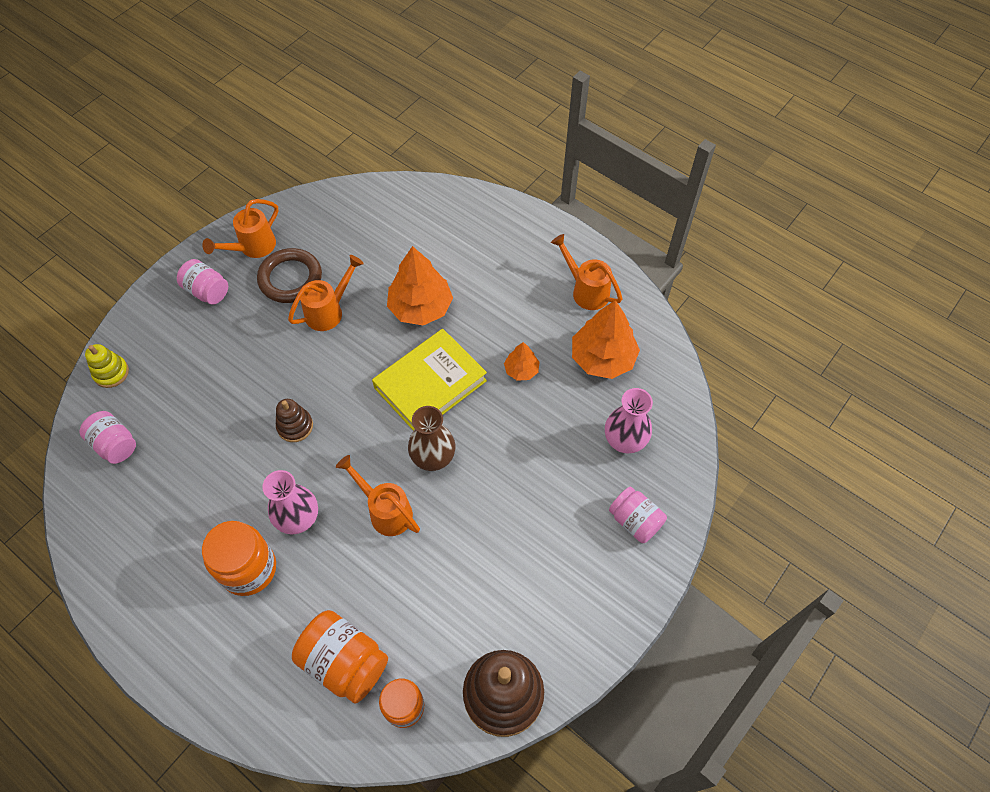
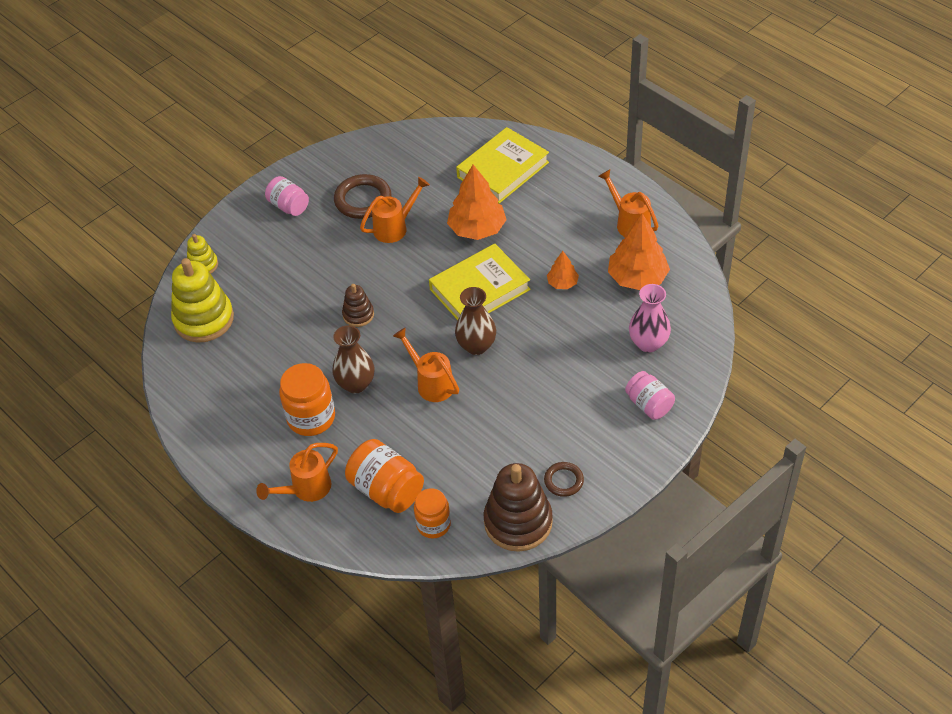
camera: 10 degrees right, 10 degrees down
pink jar [79,411,136,464] -> yellow stacking toy [171,258,234,343]
orange watering can [202,199,279,258] -> orange watering can moved to [256,443,338,502]
pink vase [262,470,318,534] -> brown vase [332,325,375,393]
none -> yellow book [456,127,549,204]
none -> brown ring [544,462,584,497]

